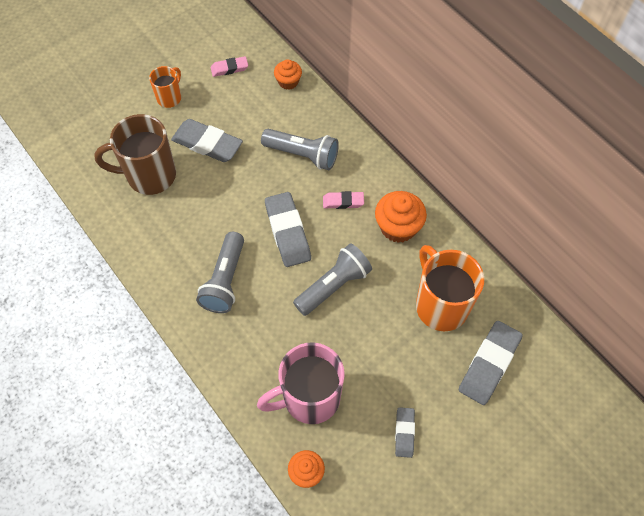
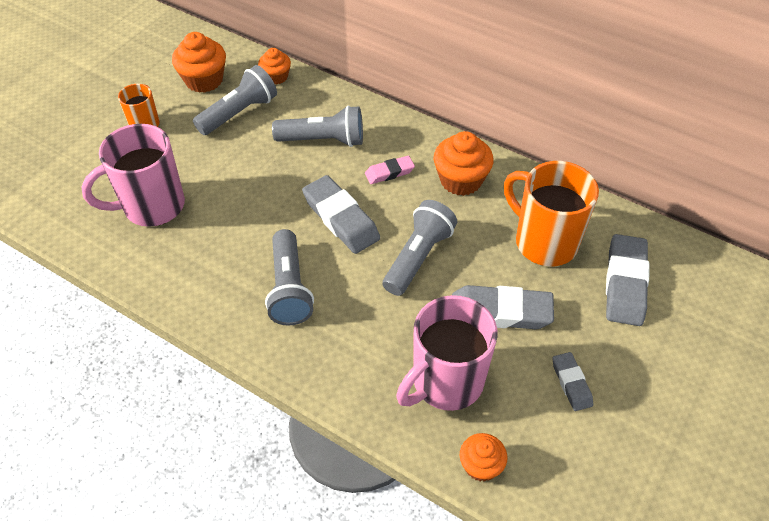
camera: 20 degrees left, 10 degrees down
brown mug [94,114,176,195] -> pink mug [81,124,185,227]
grey eraser [171,119,243,162] -> grey eraser moved to [452,285,554,329]
pink eraser [211,56,248,77] -> orange cupcake [172,32,226,93]
none -> grey flashlight [193,65,277,135]

